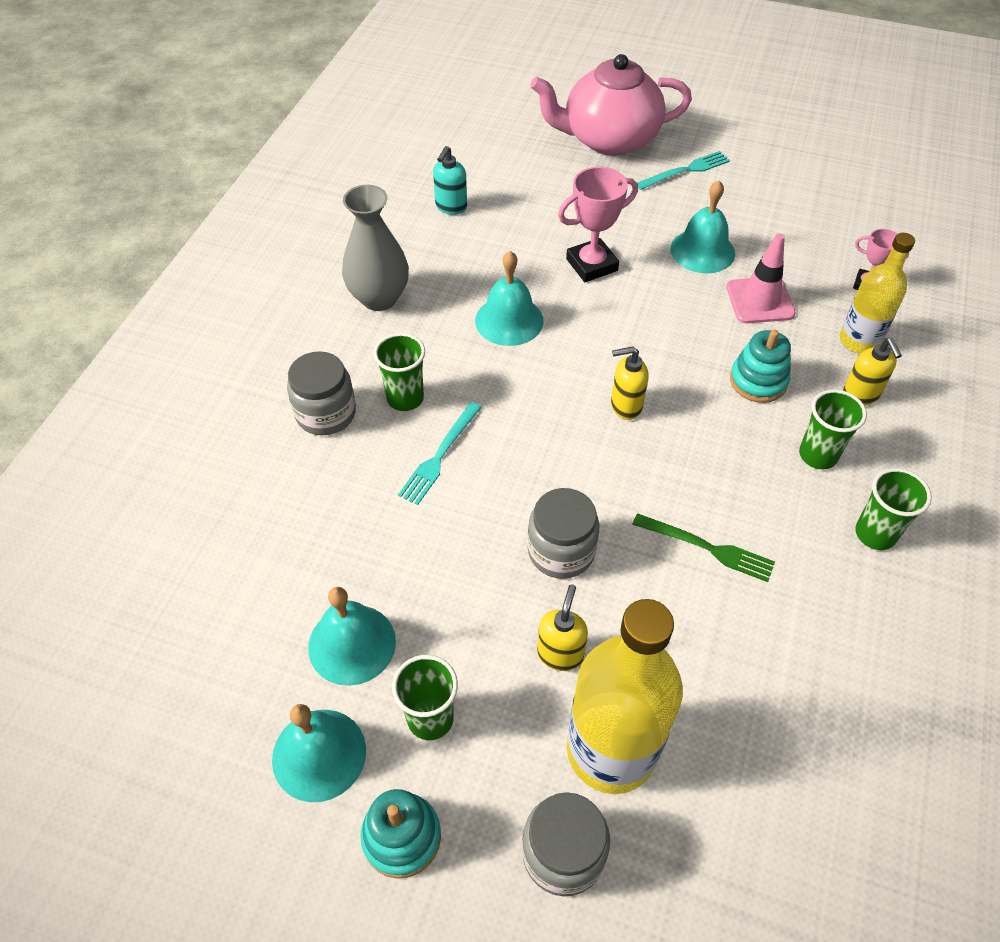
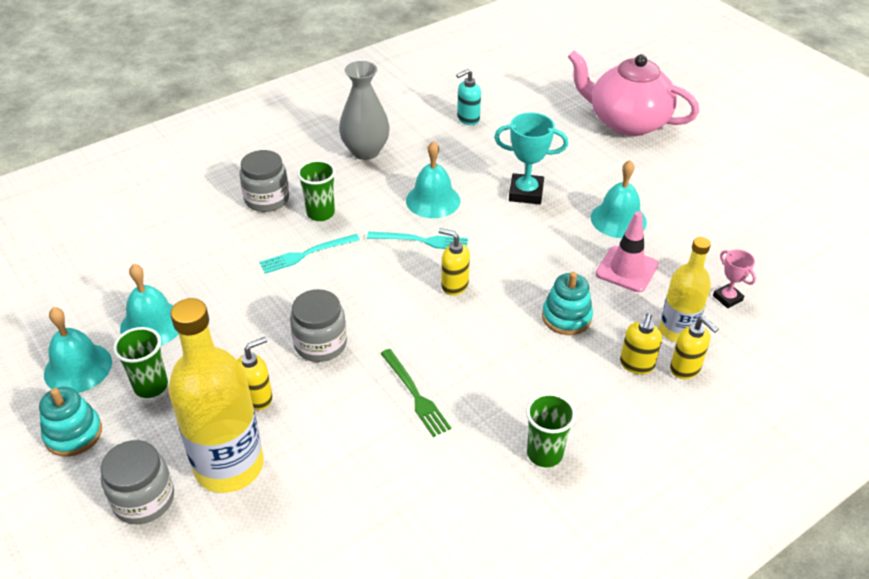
camera: 35 degrees right, 10 degrees down
pink trophy [558,167,638,282] -> turquoise trophy [494,112,568,204]
turquoise fork [637,151,730,190] -> turquoise fork moved to [367,232,468,249]
green cup [799,389,867,469] -> none
none -> yellow soap dispenser [670,317,719,379]

